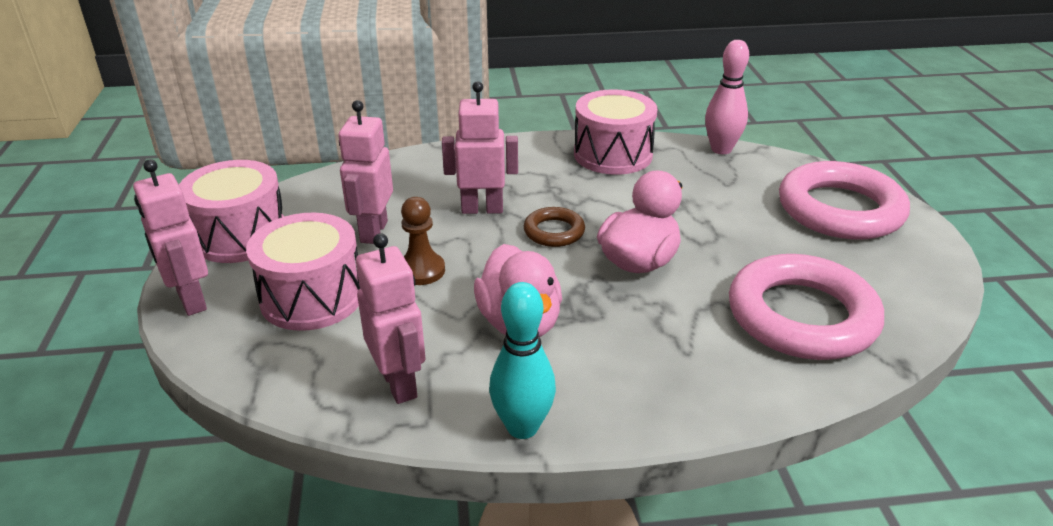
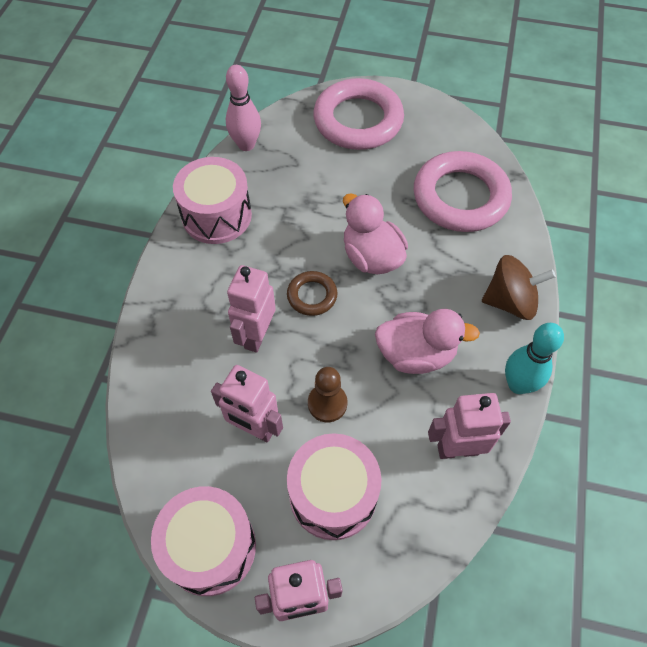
camera: 70 degrees left, 25 degrees up
none -> brown spinning top [482,255,556,320]

